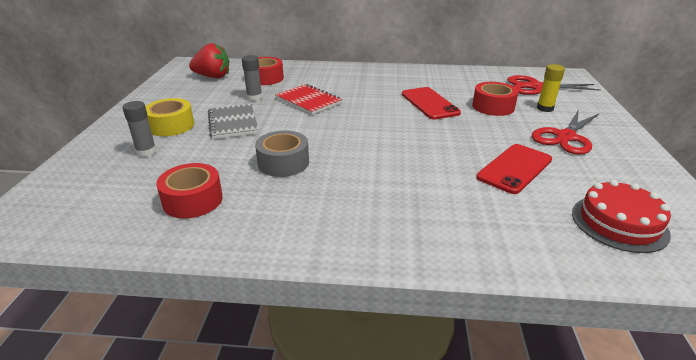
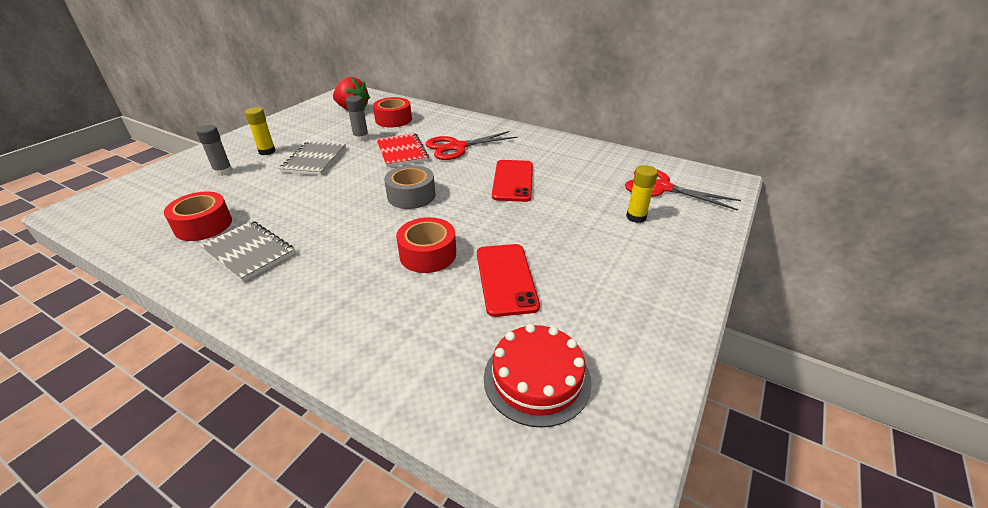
camera: 25 degrees right, 5 degrees up
yellow tape [145,98,194,136] -> yellow glue stick [245,107,276,155]
grey tape [255,131,309,177] -> grey tape moved to [384,165,436,209]
red tape [472,82,519,116] -> red tape moved to [396,217,456,273]
red phone [476,144,552,194] -> red phone turned 75 degrees counterclockwise [477,244,540,317]
red scissors [532,109,600,155] -> red scissors moved to [426,131,518,160]
none -> grey notebook [200,221,295,282]

